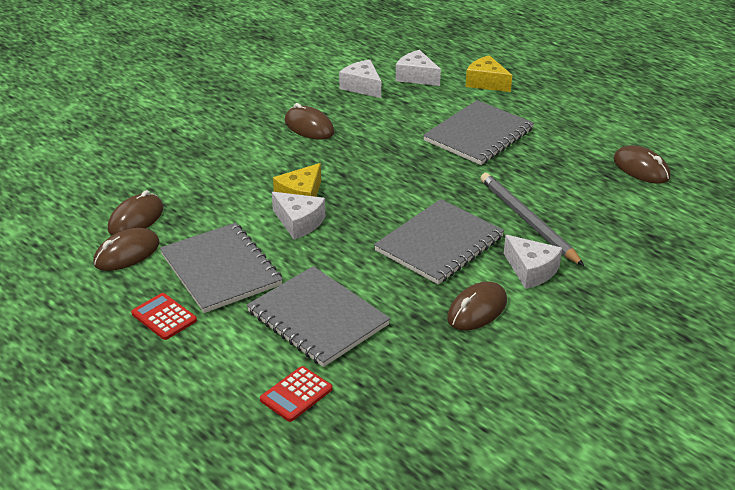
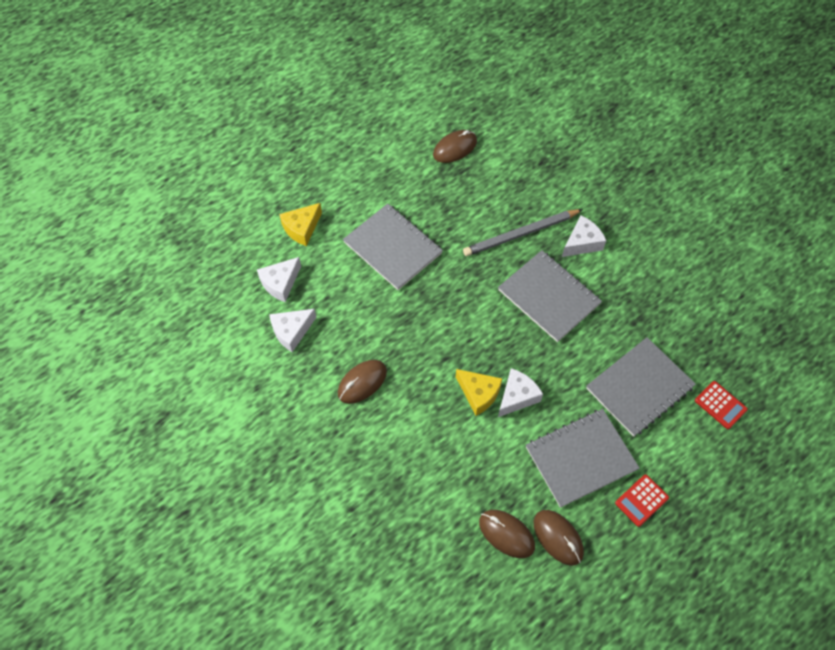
camera: 85 degrees left, 25 degrees up
brown mouse [447,281,507,331] -> none

